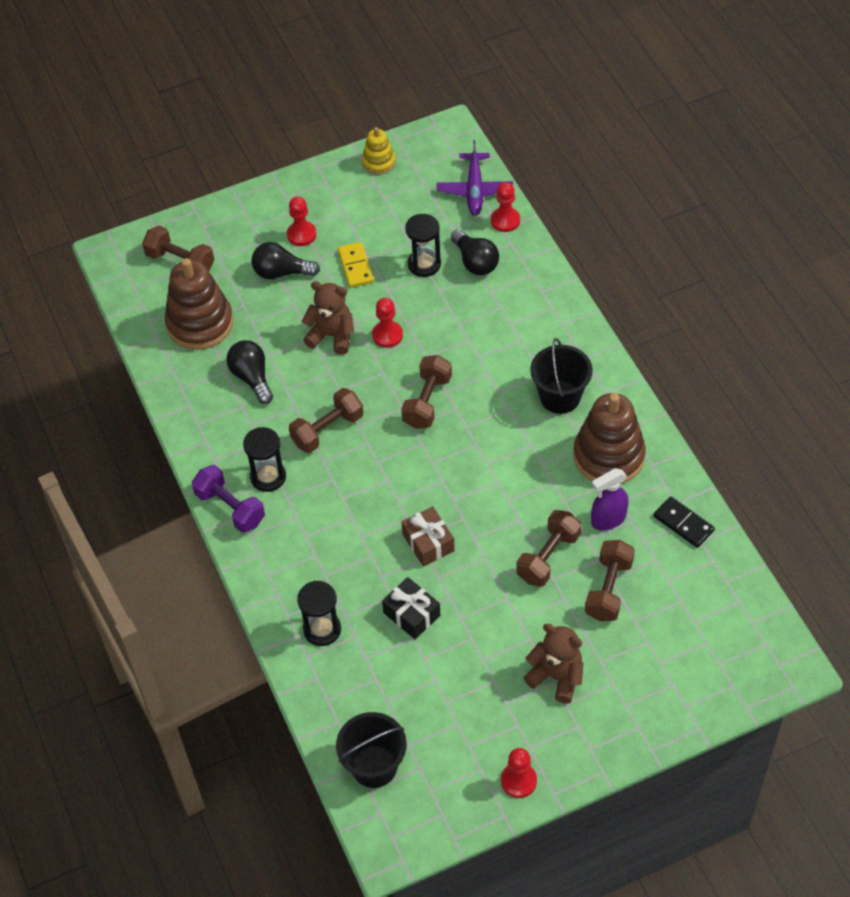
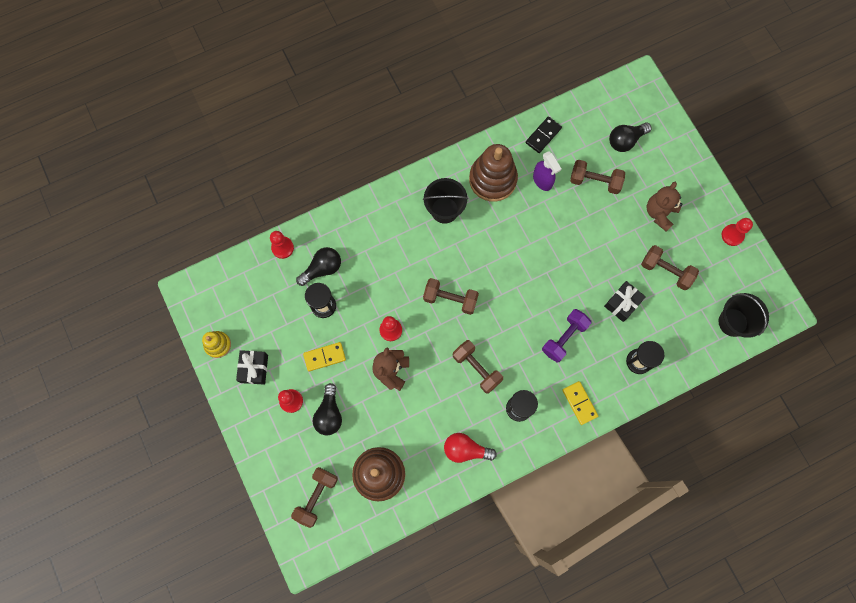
camera: 95 degrees left, 20 degrees up
purple dumbbell [192,465,265,533] -> purple dumbbell moved to [542,309,591,362]
black light bulb [226,340,273,404] -> black light bulb moved to [609,123,652,152]
brown gift [402,506,455,567] -> none
purple plane [437,140,513,216] -> none
brown dumbbell [516,510,581,587] -> brown dumbbell moved to [641,245,699,290]
none -> black gift [236,350,268,385]
none -> red light bulb [444,433,497,463]
none -> yellow domino [563,381,598,425]

